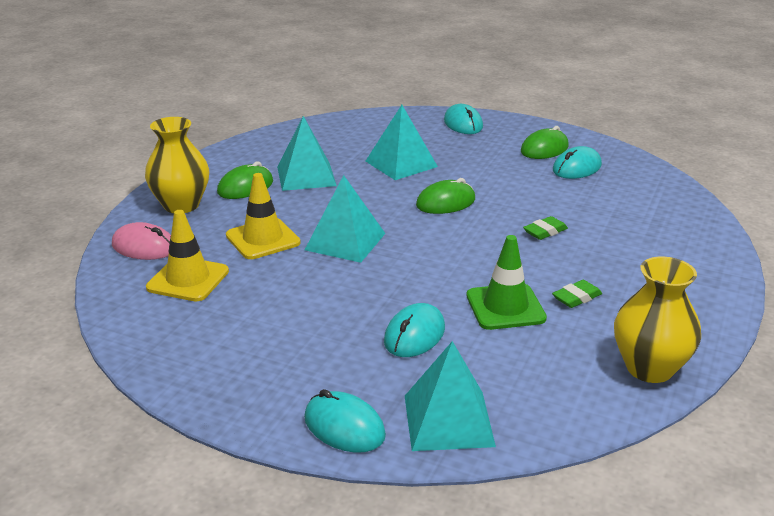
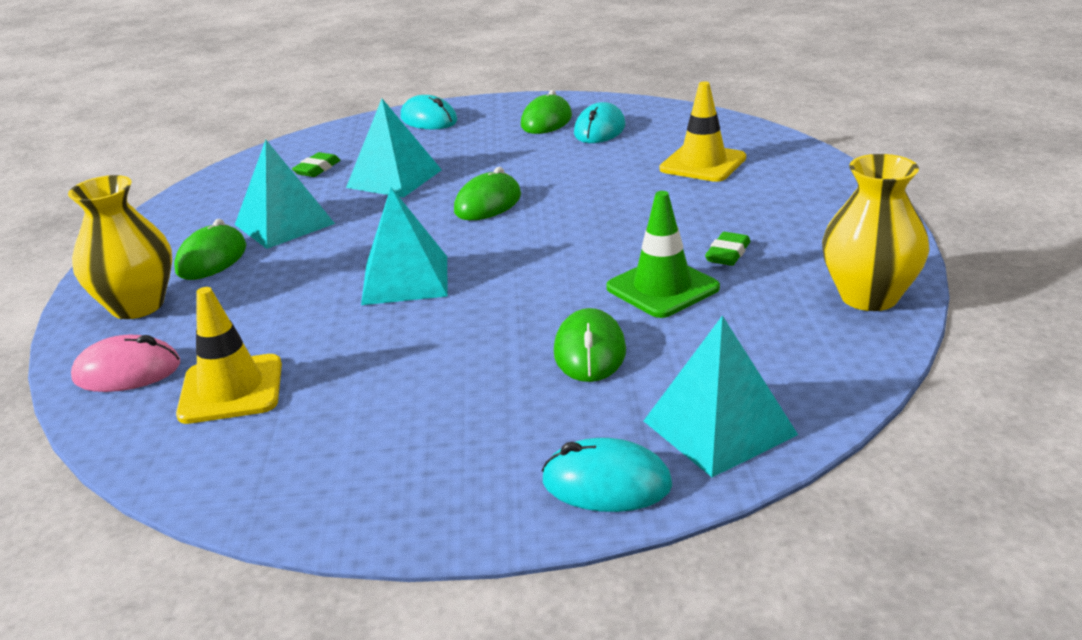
camera: 25 degrees left, 0 degrees up
yellow traffic cone [226,173,301,259] -> yellow traffic cone moved to [660,82,746,182]
turquoise mouse [384,303,445,357] -> green mouse [554,308,626,382]
green eraser [523,216,568,240] -> green eraser moved to [292,152,340,177]

